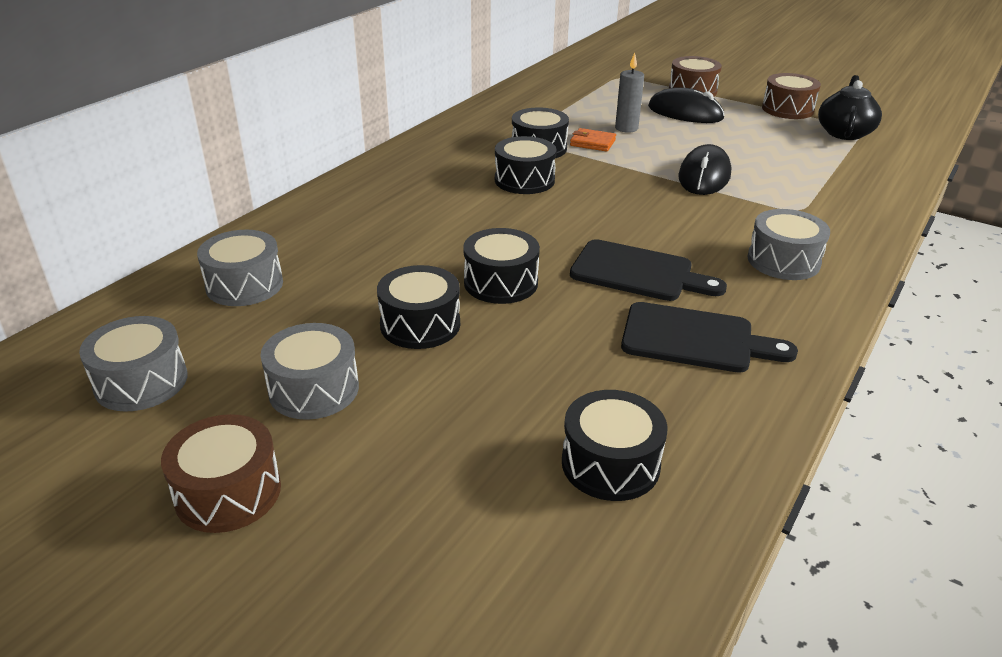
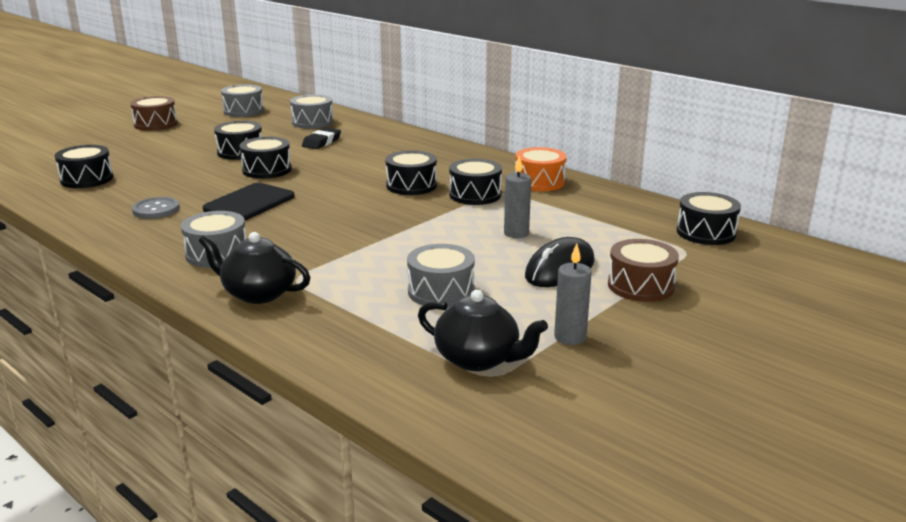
camera: 100 degrees right, 10 degrees down
grey drum [260,323,359,420] -> grey drum moved to [407,244,475,308]
orange wallet [570,128,616,152] -> none
black cutting board [621,302,798,373] -> grey button [132,197,180,219]
black mouse [678,144,731,195] -> none
brown drum [762,73,821,119] -> grey candle [554,243,592,345]
none -> black teapot [199,232,310,304]
none -> black eraser [302,128,341,149]
none -> orange drum [515,147,567,191]
none -> black drum [677,192,741,245]

